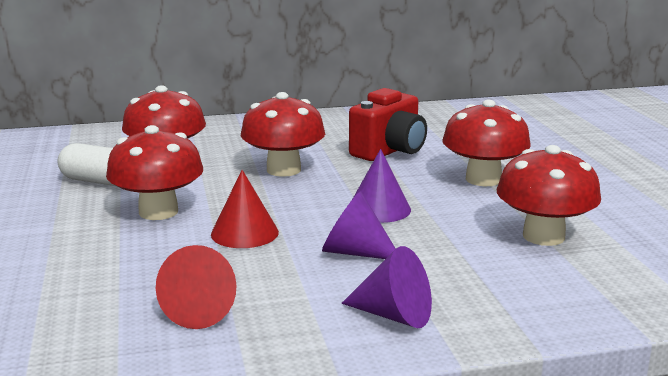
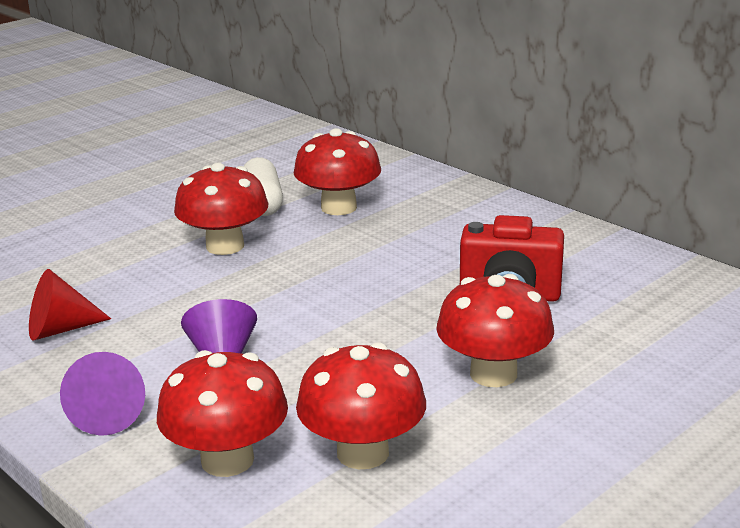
camera: 60 degrees right, 5 degrees up
red cone [211,170,279,248] -> none
red mushroom [241,92,325,177] -> red mushroom moved to [157,350,288,477]
purple cone [353,149,411,223] -> none

